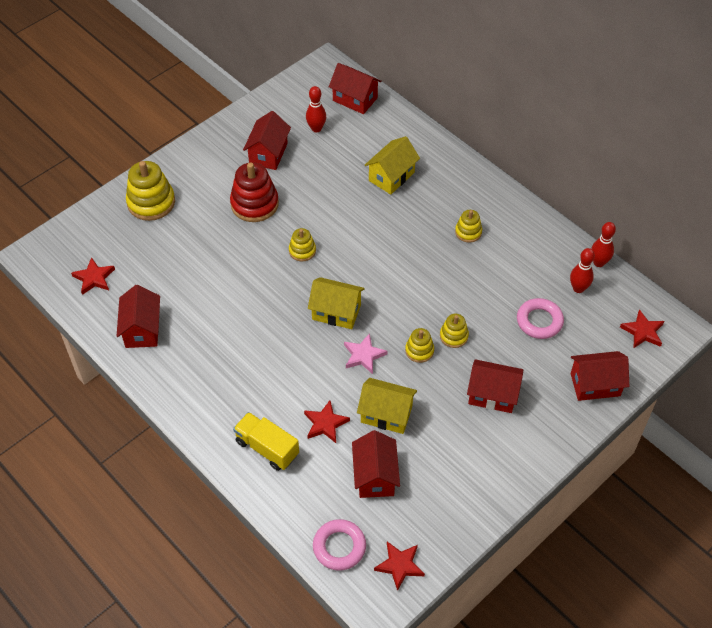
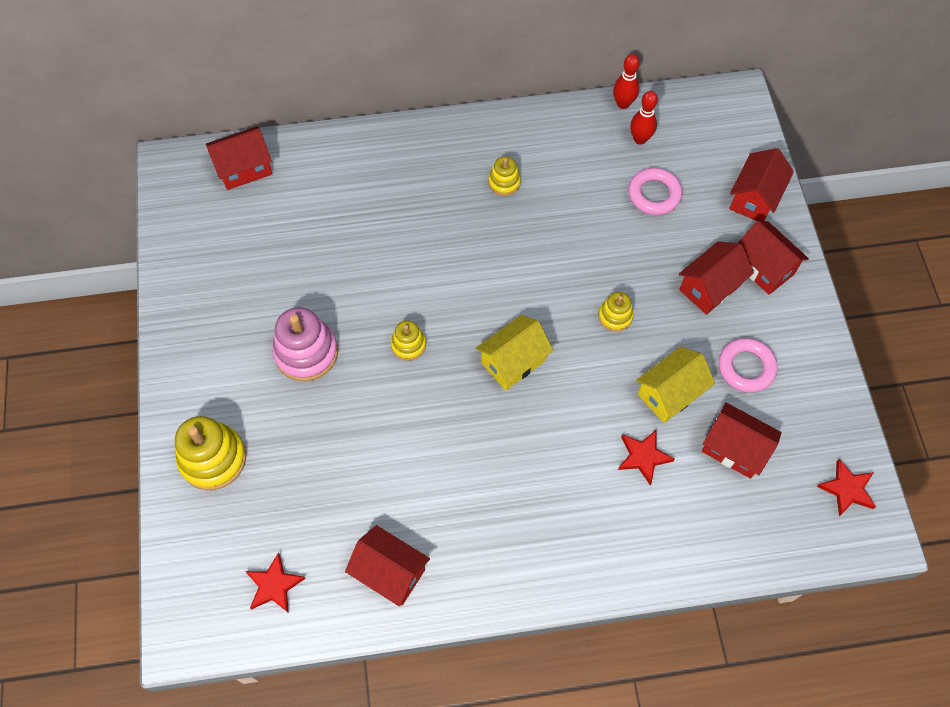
camera: 55 degrees left, 10 degrees up
red stacking toy [230,162,279,222] -> pink stacking toy [272,307,338,381]
yellow truck [233,412,299,471] -> none
red house [243,111,291,170] -> red house moved to [738,221,809,295]
red bowling pin [306,86,326,132] -> none
pink ring [313,519,366,571] -> pink ring moved to [719,338,778,393]
pink star [344,333,388,374] -> none
yellow house [364,136,420,195] -> none
yellow stacking toy [440,314,469,348] -> none
red star [620,309,664,348] -> none

